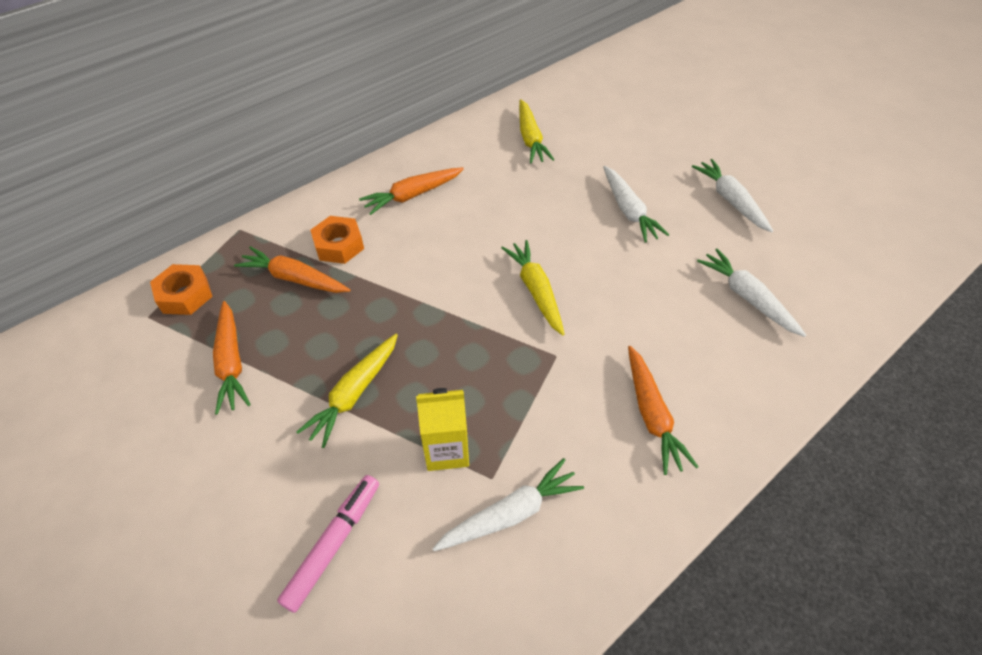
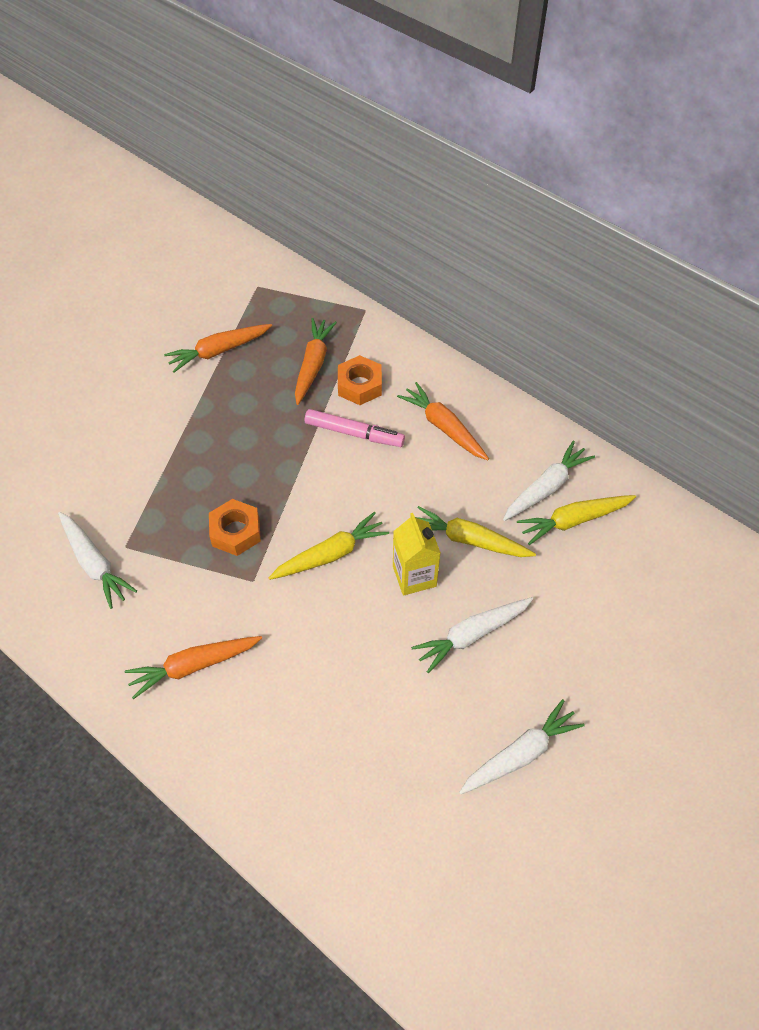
camera: 80 degrees right, 5 degrees up
orange nut [150,264,213,315] -> orange nut moved to [209,499,261,556]
pink marker [277,475,379,613] -> pink marker moved to [305,409,405,447]
yellow carrot [297,334,398,448] -> yellow carrot moved to [415,506,536,557]
yellow carton [416,388,469,471] -> yellow carton moved to [393,513,441,596]
white carrot [697,249,806,337] -> white carrot moved to [503,440,595,521]

